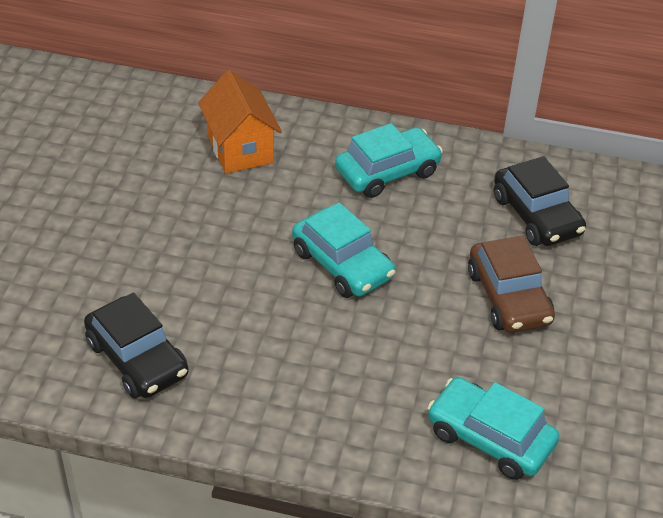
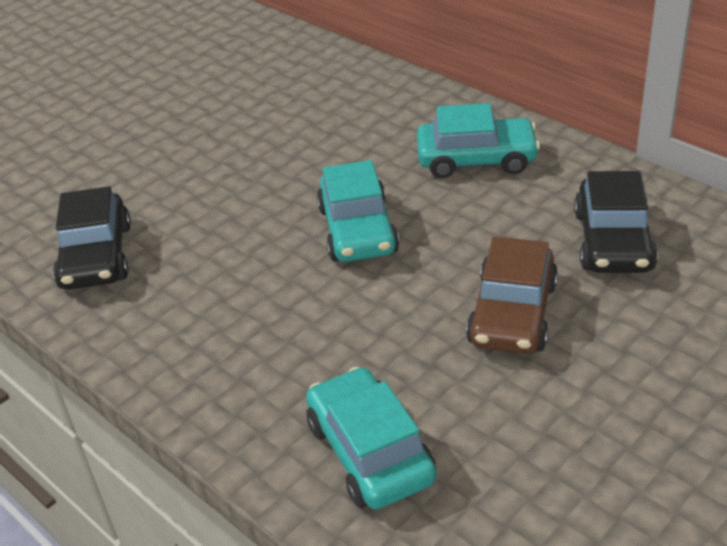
camera: 35 degrees right, 5 degrees down
orange house [198,70,282,174] -> none

